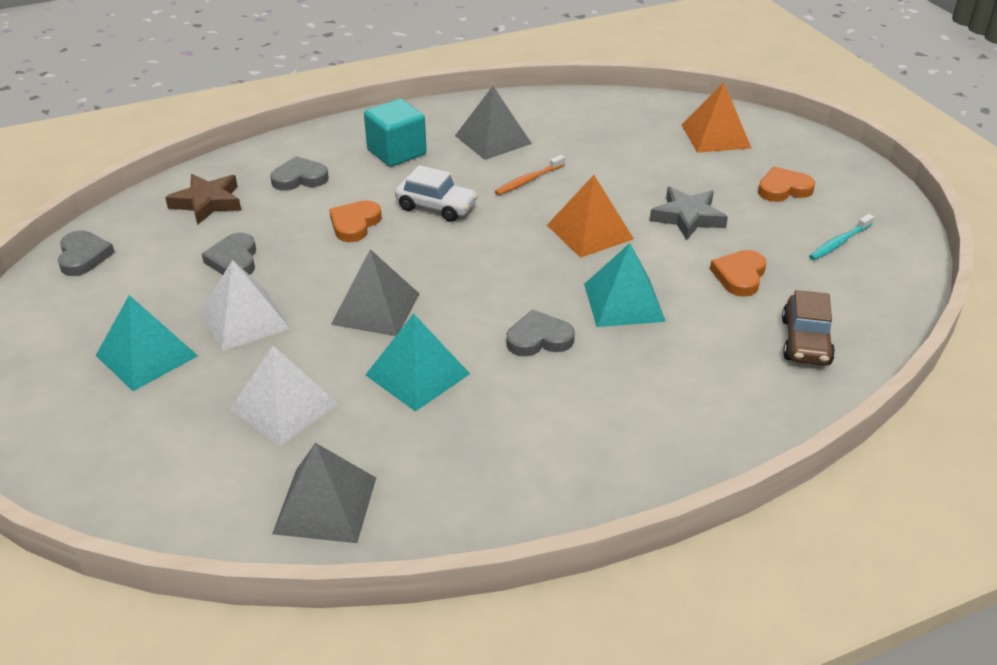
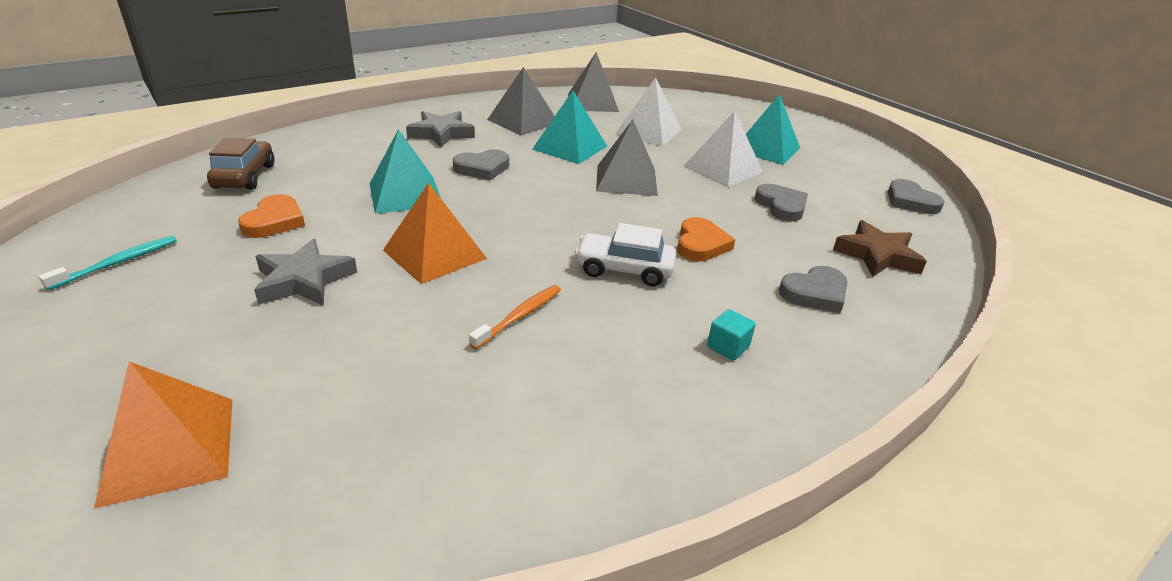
camera: 165 degrees right, 5 degrees down
turquoise cube [364,99,427,167] -> turquoise cube [707,309,756,361], size x0.48
grey pyramid [455,86,532,160] -> grey pyramid moved to [487,67,555,135]
orange heart [758,166,815,202] -> none
none -> grey star [406,111,475,148]

